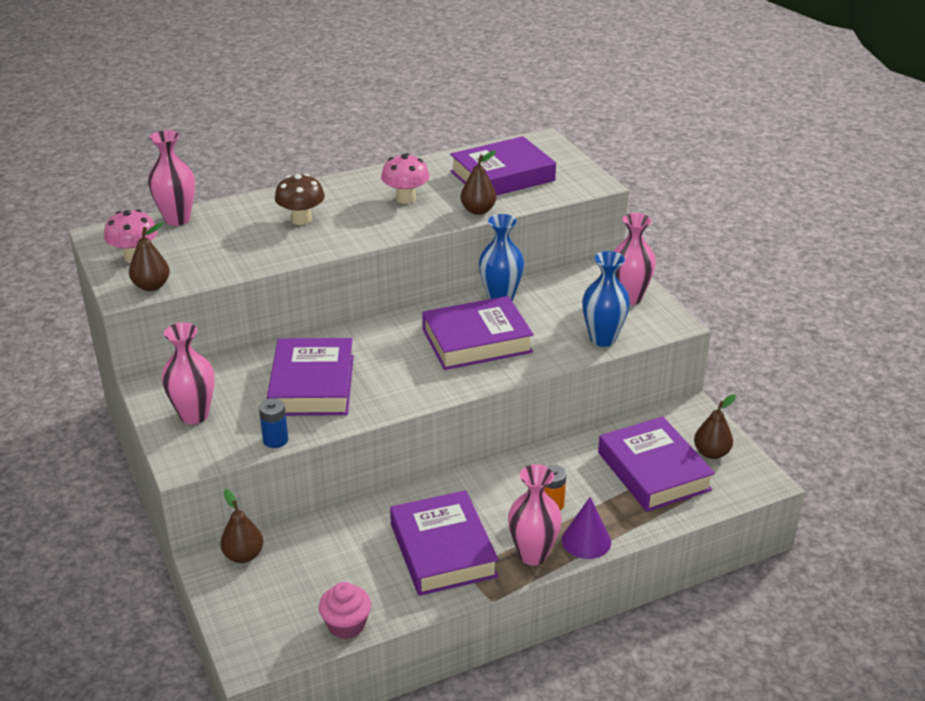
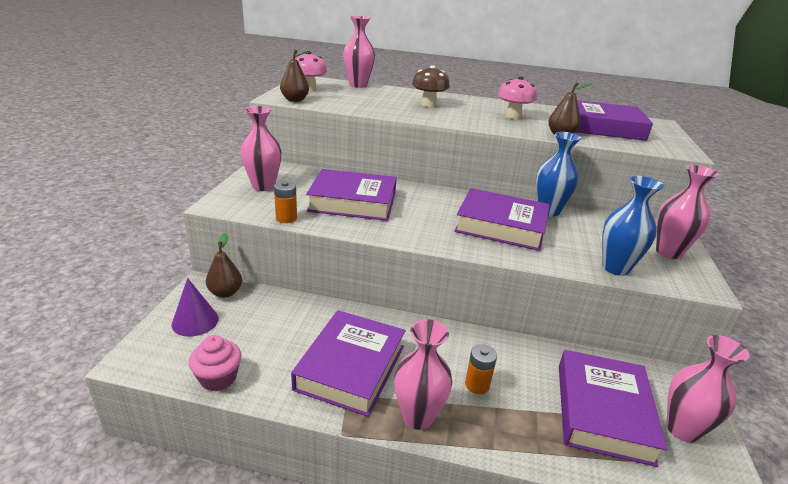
camera: 35 degrees right, 5 degrees down
blue battery [259,398,288,448] -> orange battery [274,181,297,223]
purple book [267,338,354,416] -> purple book turned 60 degrees clockwise [306,169,397,221]
purple cone [562,497,611,559] -> purple cone moved to [172,278,219,337]
brown pear [694,394,736,459] -> pink vase [666,335,750,443]

